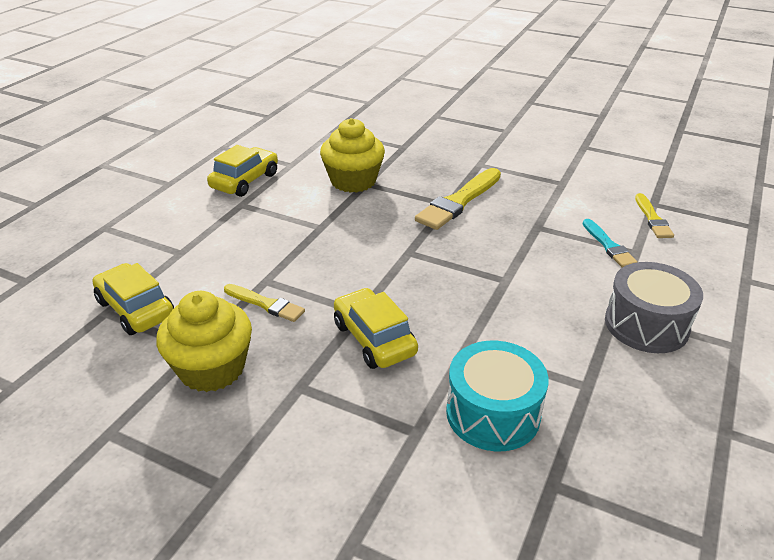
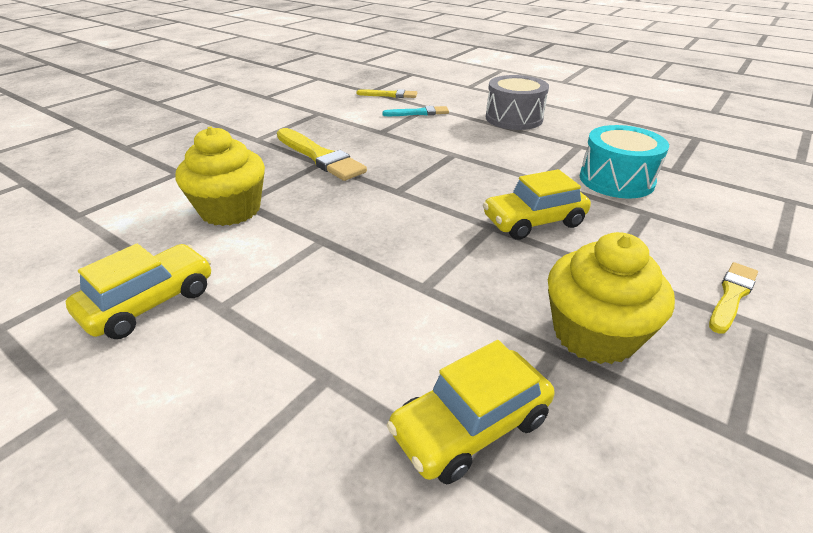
camera: 80 degrees left, 0 degrees up
yellow car [207,145,278,197] -> yellow car turned 90 degrees clockwise [65,244,211,339]
yellow brush [224,284,305,322] -> yellow brush moved to [709,262,758,334]

